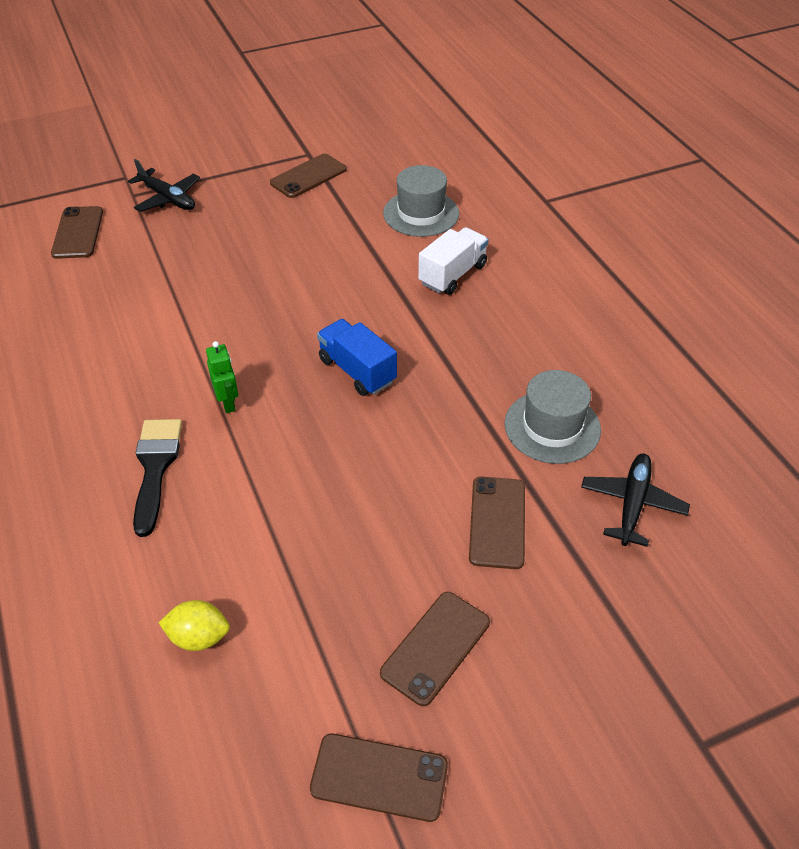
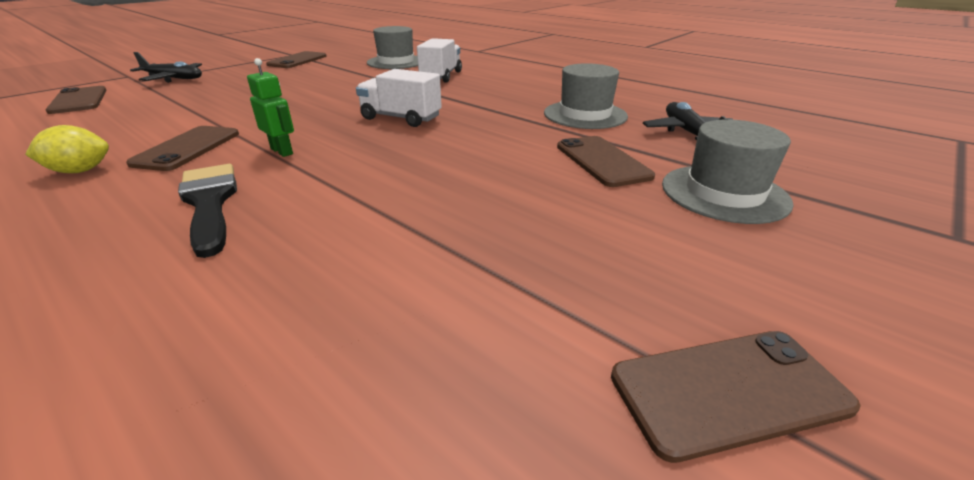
camera: 25 degrees left, 15 degrees down
yellow lemon [159,600,230,651] -> yellow lemon moved to [25,125,109,173]
blue truck [317,319,397,396] -> white truck [356,69,442,127]
brown phone [380,592,490,706] -> brown phone moved to [126,126,239,171]
none -> grey hat [662,119,794,224]

